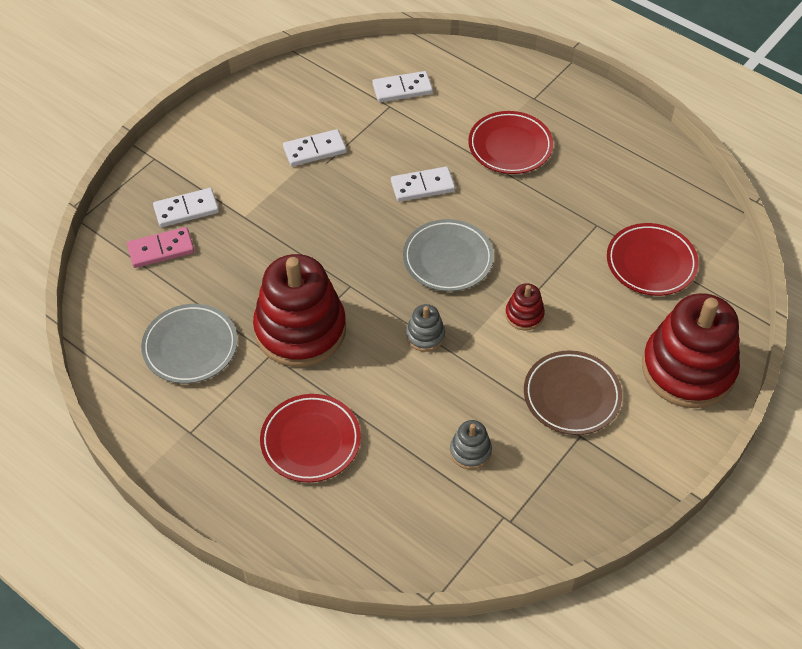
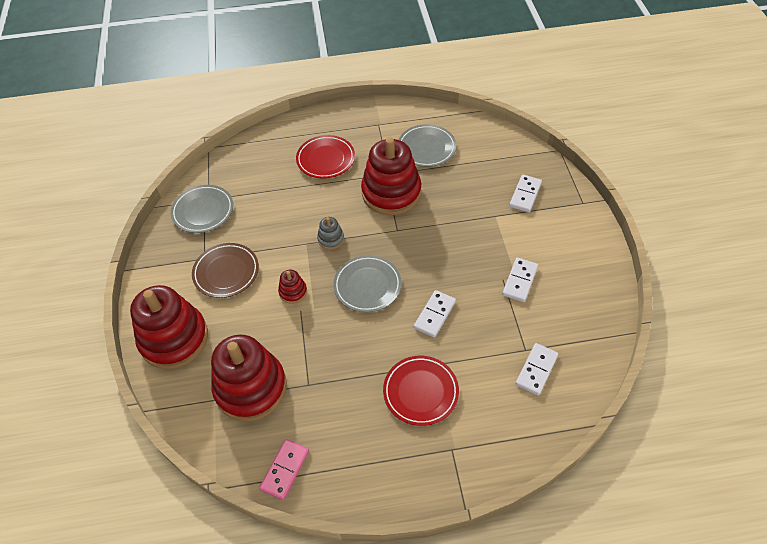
camera: 135 degrees right, 0 degrees up
pink domino [127,227,195,268] -> pink domino moved to [259,439,309,500]
grey stacking toy [450,420,492,470] -> none
red plate [607,223,699,296] -> red stacking toy [211,335,287,421]
none -> grey plate [171,185,233,233]

